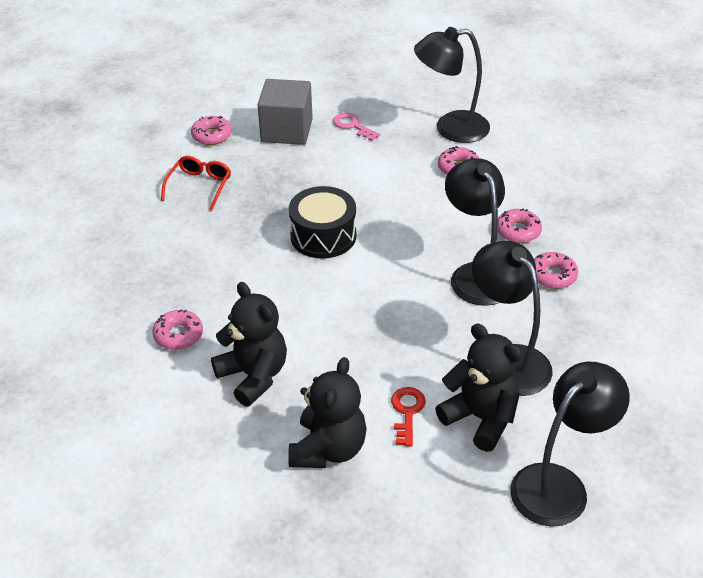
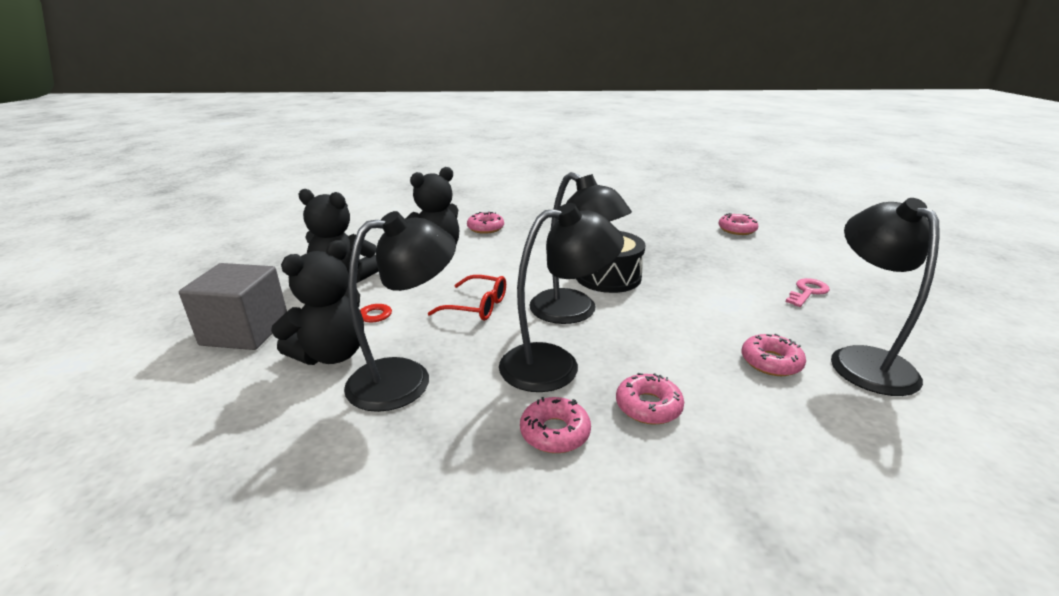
camera: 90 degrees right, 15 degrees down
red glasses [161,156,231,211] -> red glasses moved to [428,275,506,321]
grey cube [258,79,313,145] -> grey cube moved to [179,263,287,350]
black lamp [510,362,630,527] -> black lamp moved to [529,172,632,324]

